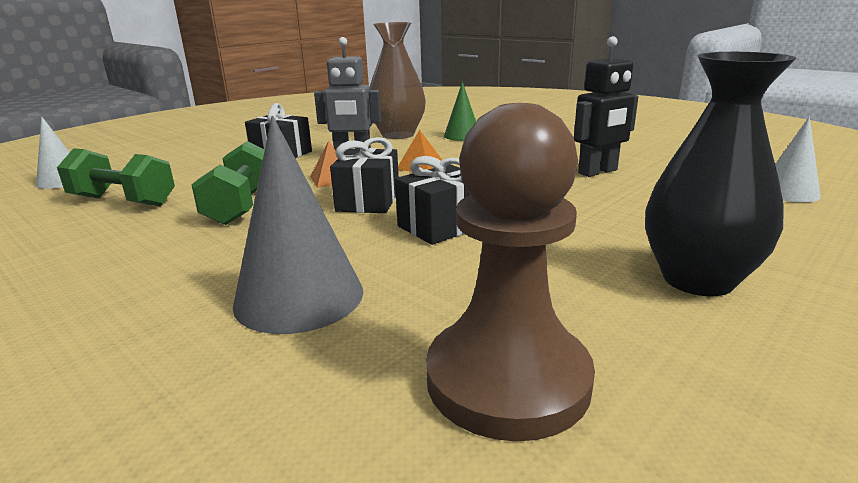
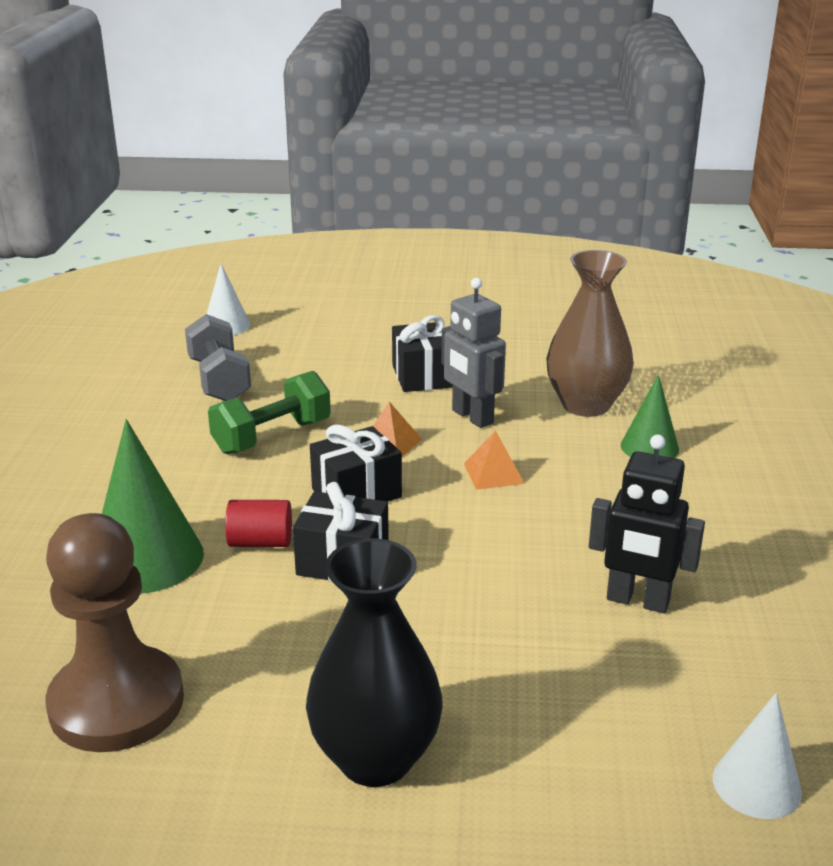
camera: 50 degrees right, 5 degrees up
green dumbbell [57,148,175,206] -> grey dumbbell [185,314,251,401]
grey cone [233,116,363,334] -> green cone [102,419,204,594]
none -> red cylinder [225,500,292,547]

